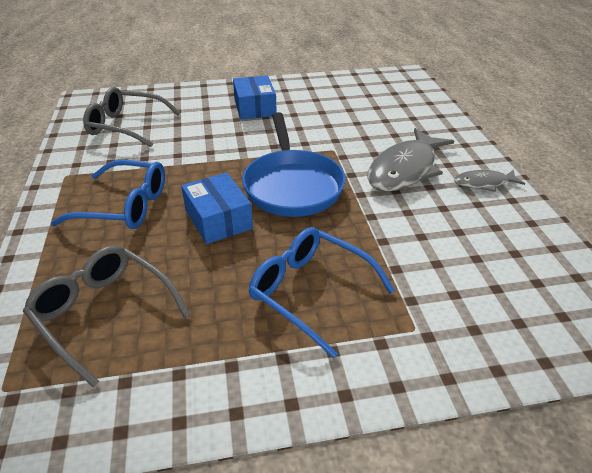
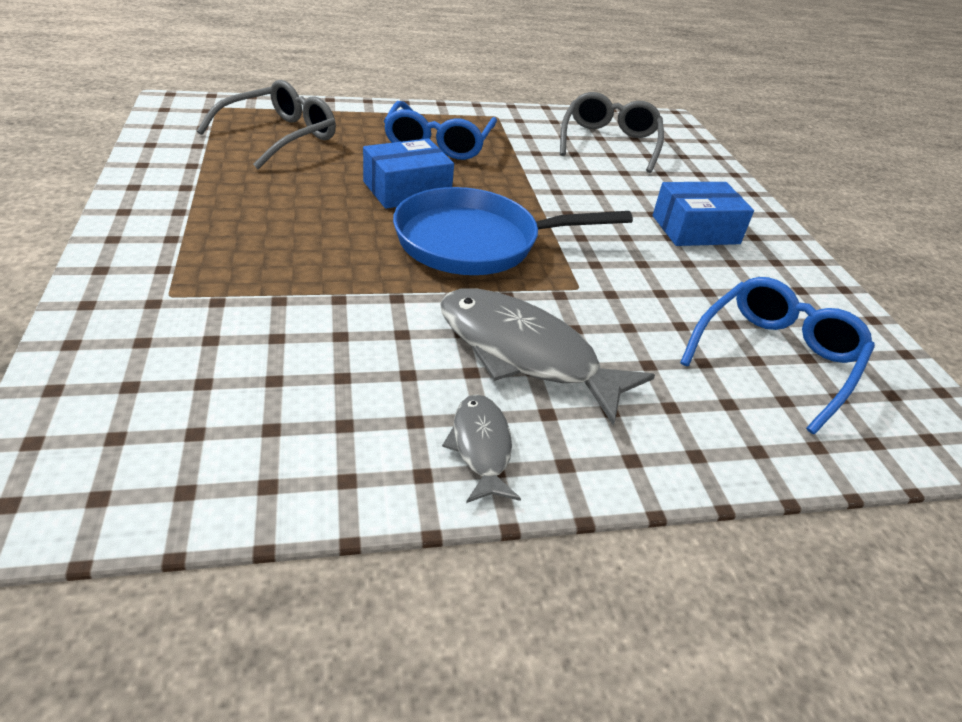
camera: 85 degrees right, 0 degrees up
blue glasses [249,227,395,359] -> blue glasses moved to [680,277,875,434]

